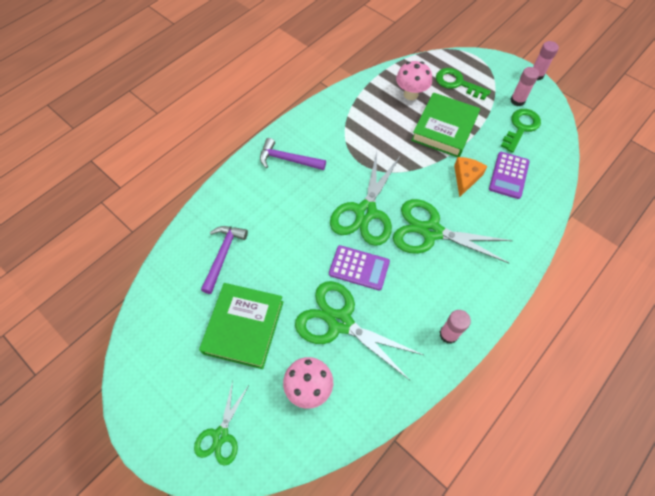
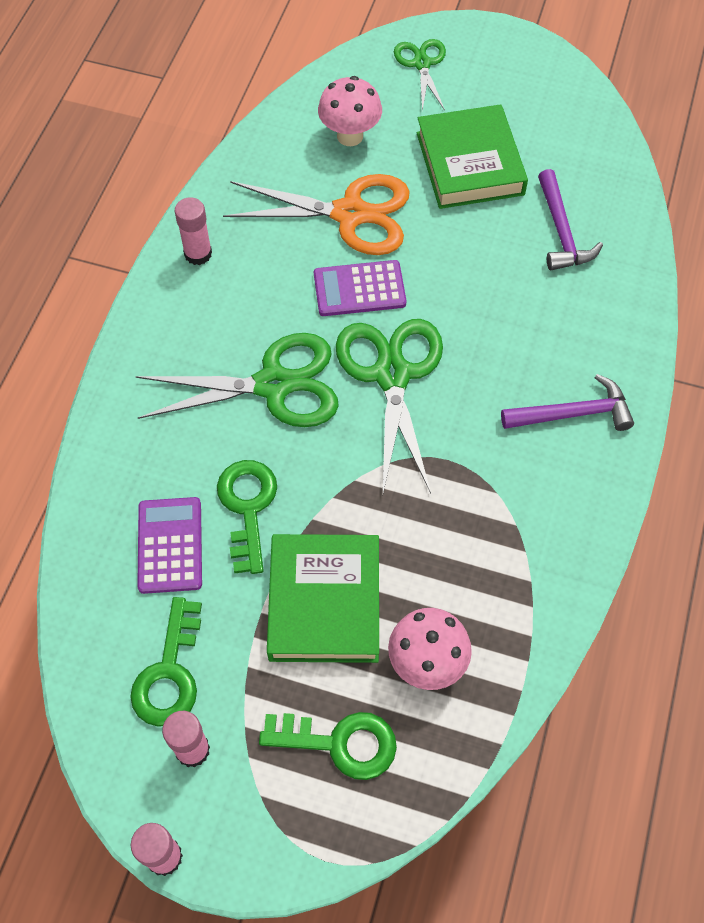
camera: 155 degrees right, 0 degrees up
green scissors [295,281,423,380] -> orange scissors [223,174,410,255]
orange cheese [454,157,488,197] -> green key [217,460,277,574]

